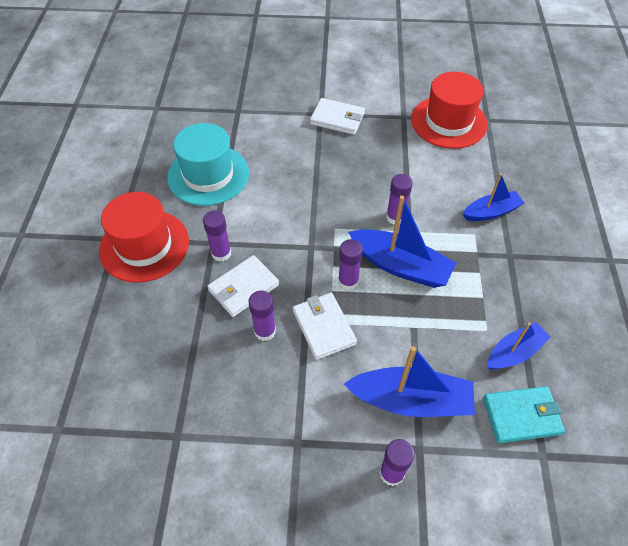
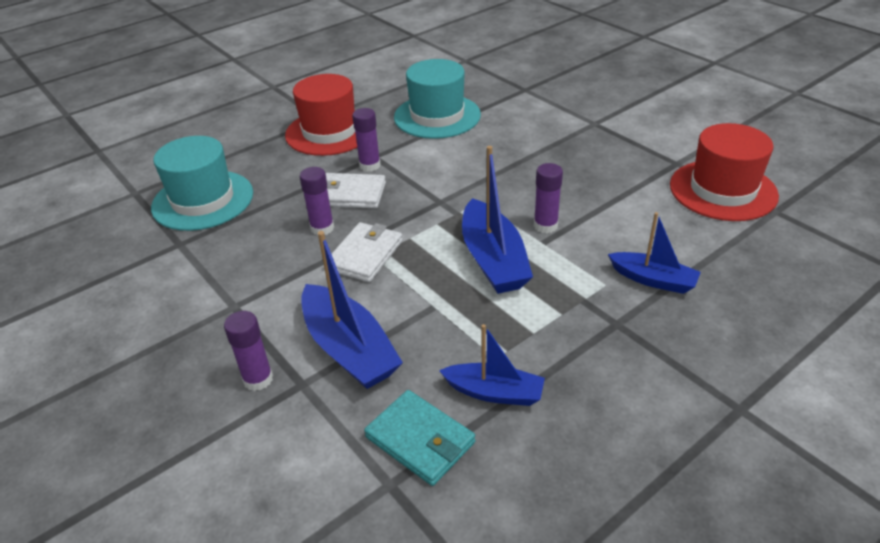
camera: 50 degrees right, 15 degrees down
white wallet [310,98,365,135] -> none
purple glue stick [338,239,363,290] -> none
none -> turquoise hat [151,136,253,231]

